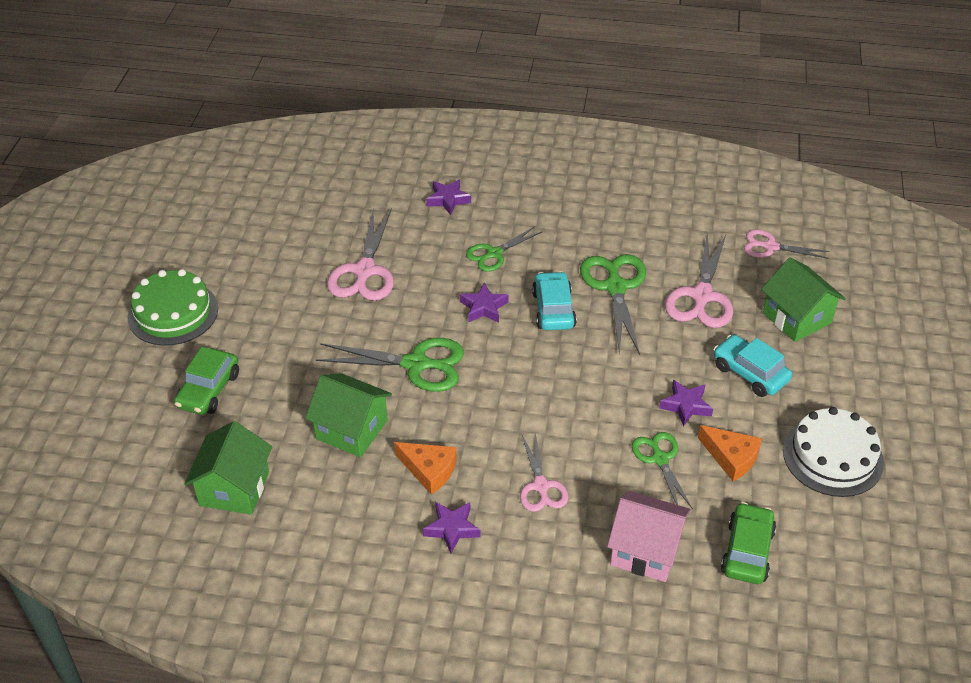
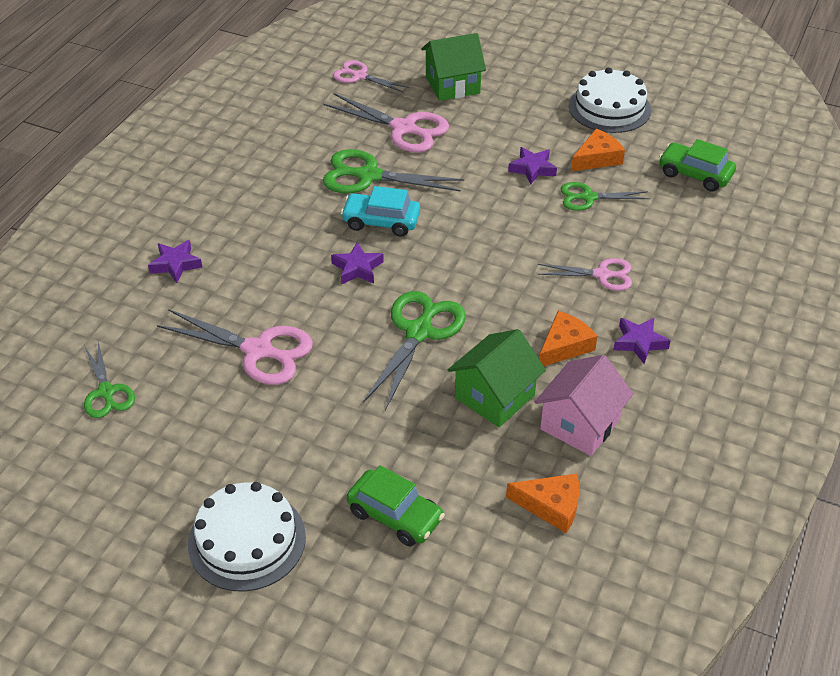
camera: 75 degrees left, 0 degrees up
green cake [128,269,218,346] -> white cake [188,482,306,592]
green house [184,421,272,515] -> orange cheese [506,474,579,533]
green scissors [466,226,543,272] -> green scissors moved to [84,342,135,418]
pink house [607,491,691,582] -> pink house moved to [535,355,634,456]
turquoise car [714,335,792,397] -> none
pink scissors [744,229,829,259] -> pink scissors turned 90 degrees clockwise [333,60,409,93]

